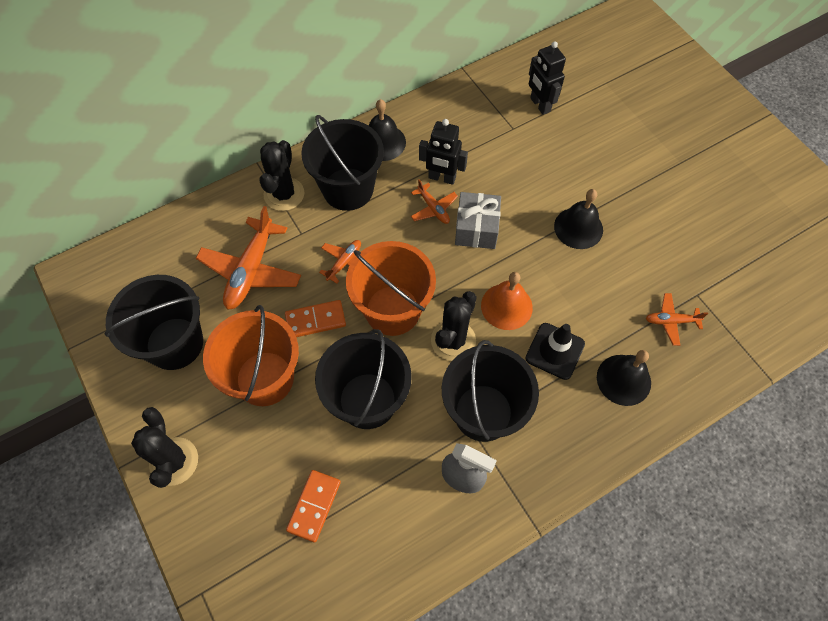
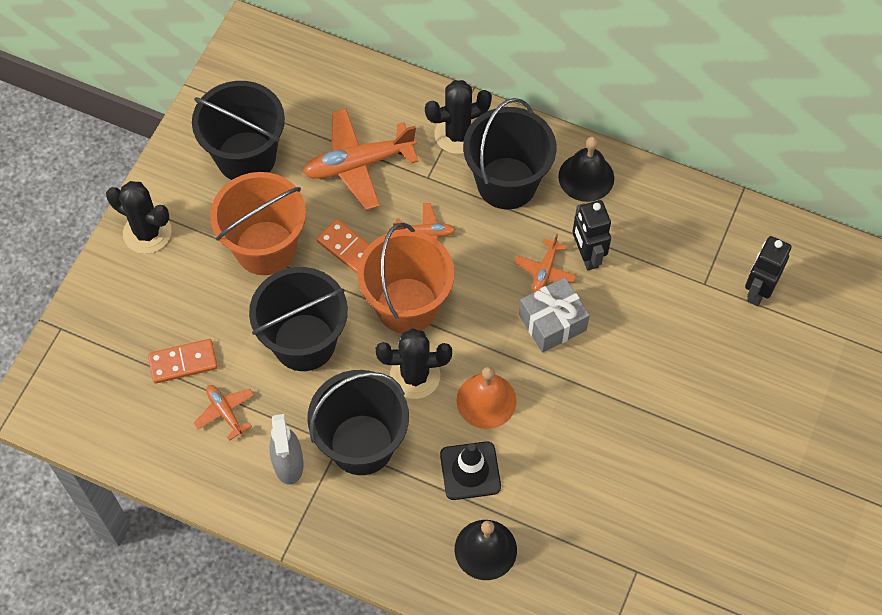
camera: 55 degrees right, 0 degrees up
black cactus [131,407,198,488] -> black cactus turned 75 degrees clockwise [106,181,172,254]
black bell [554,189,603,249] -> none
orange plane [646,293,708,346] -> orange plane moved to [193,385,254,441]

